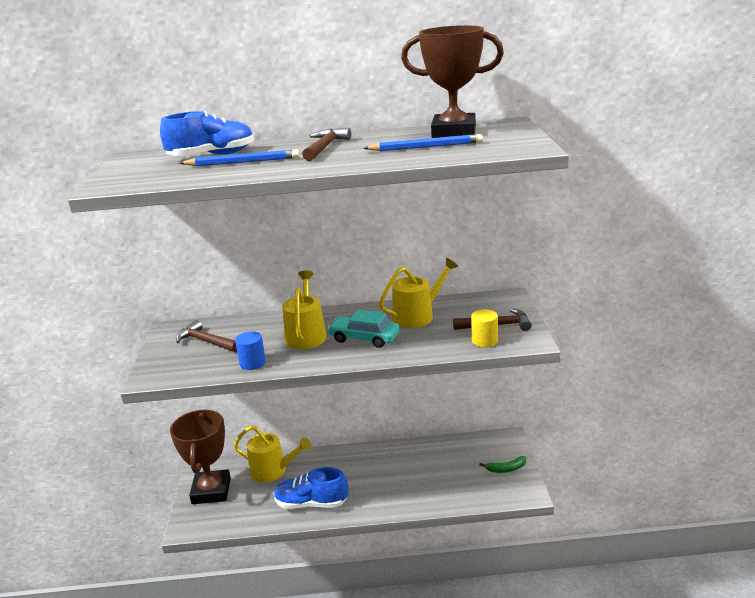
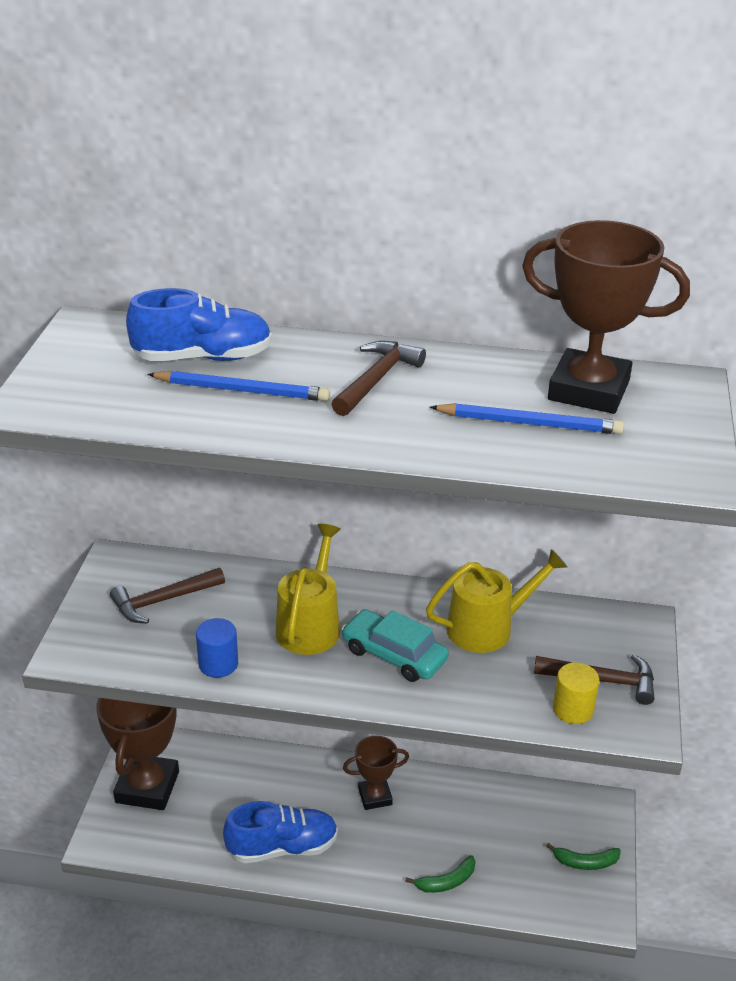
camera: 10 degrees right, 10 degrees up
brown hammer [176,320,237,352] -> brown hammer turned 75 degrees counterclockwise [110,568,225,623]
yellow watering can [234,426,311,482] -> none
blue shoe [274,467,349,509] -> blue shoe turned 150 degrees clockwise [223,801,338,863]
none -> brown trophy [343,736,409,810]
none -> green banana [405,855,476,893]

